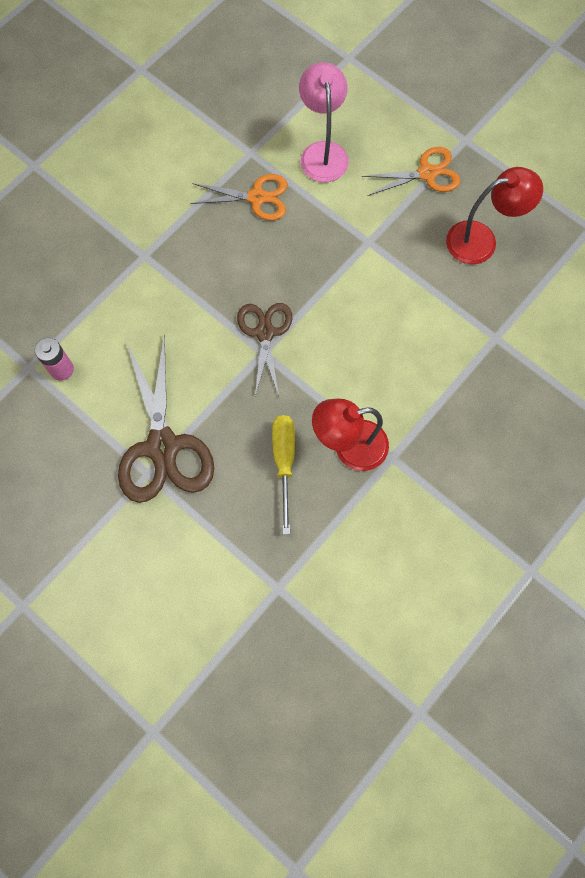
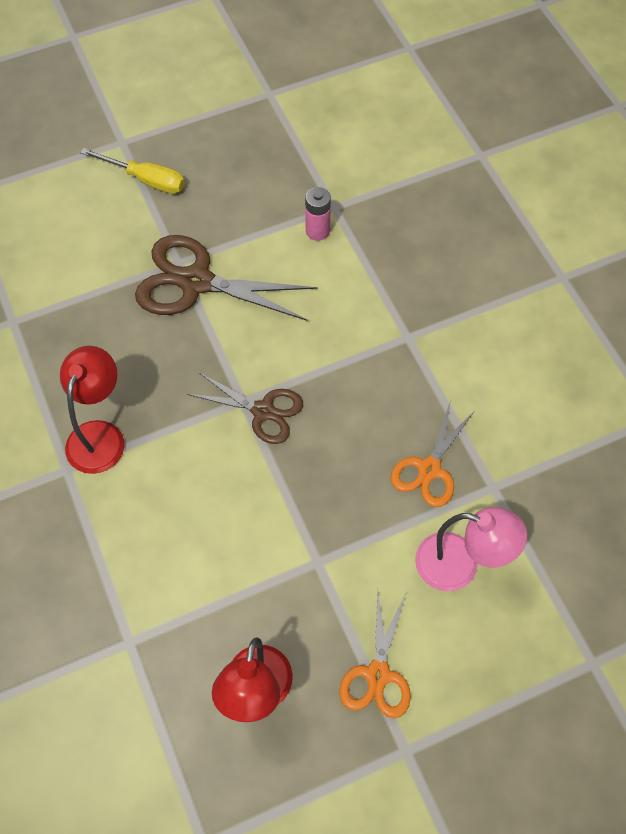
camera: 115 degrees right, 10 degrees down
yellow screwdriver [272,415,295,534] -> yellow screwdriver moved to [80,148,185,194]

